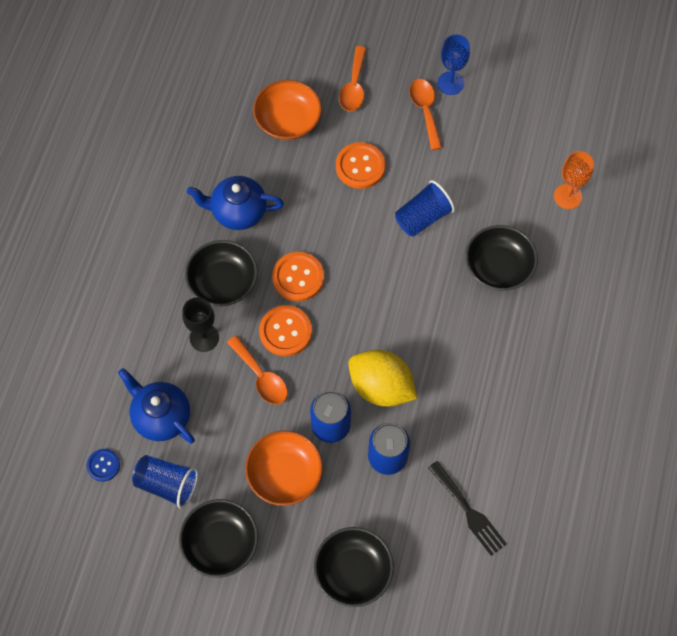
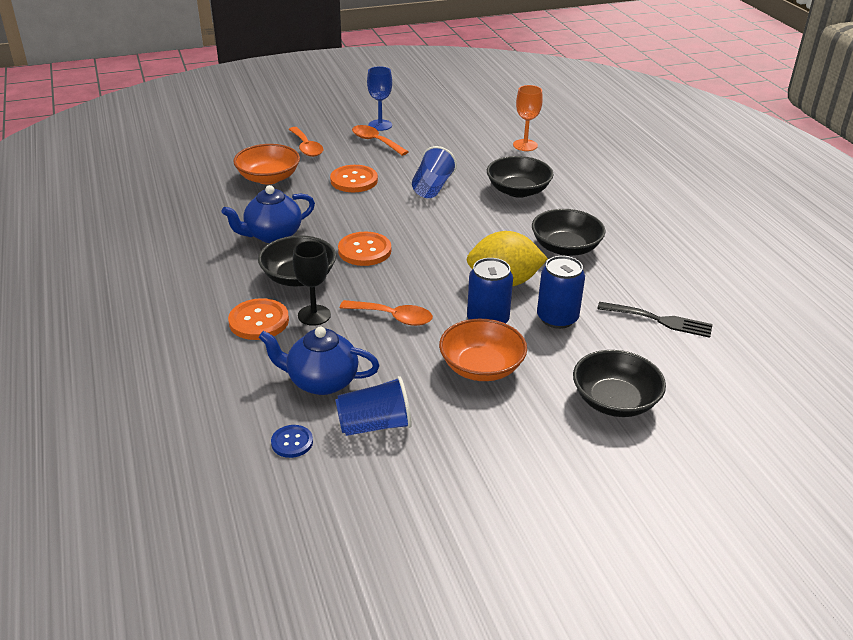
camera: 35 degrees left, 30 degrees down
black bowl [179,499,258,578] -> black bowl moved to [532,209,606,256]
orange button [259,305,312,356] -> orange button moved to [228,298,289,340]

